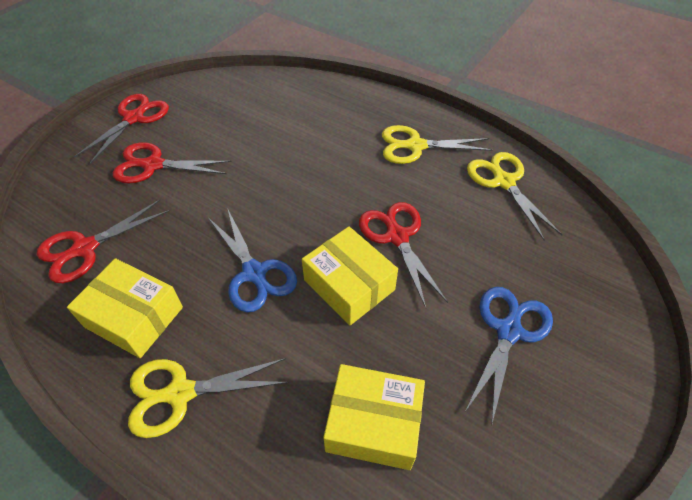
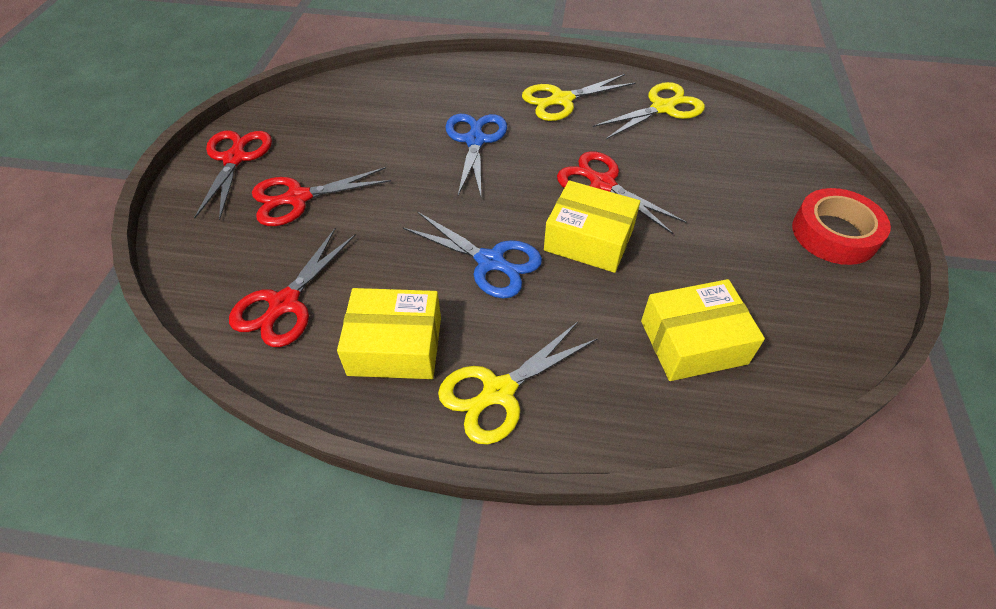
camera: 25 degrees left, 0 degrees up
blue scissors [466,287,553,426] -> blue scissors moved to [445,114,507,196]
yellow scissors [467,152,562,241] -> yellow scissors turned 105 degrees clockwise [593,82,705,139]
none -> red tape [792,188,891,265]

